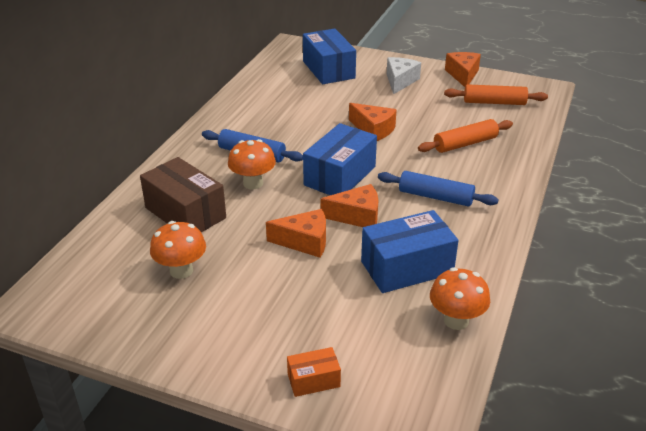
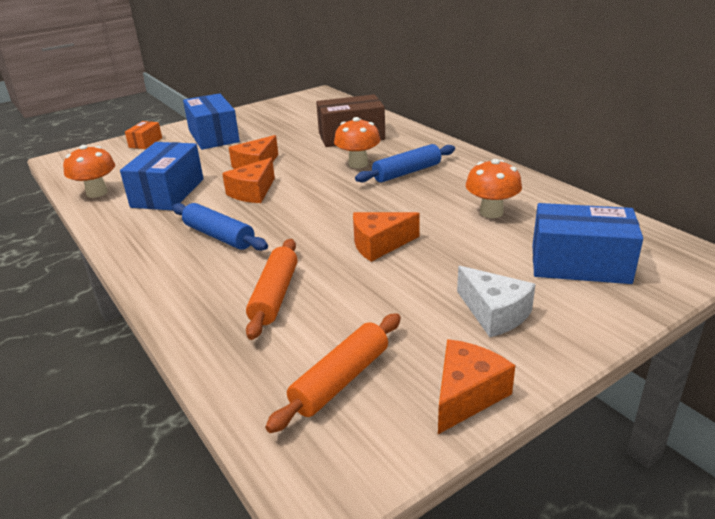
camera: 125 degrees right, 5 degrees down
orange mushroom [150,221,206,279] -> orange mushroom moved to [466,159,522,218]
blue box [303,123,377,195] -> blue box moved to [183,93,240,150]
blue rolling pin [378,171,499,207] -> blue rolling pin turned 75 degrees clockwise [172,203,268,251]
orange cheese [445,52,481,87] -> orange cheese turned 90 degrees counterclockwise [438,339,515,434]

